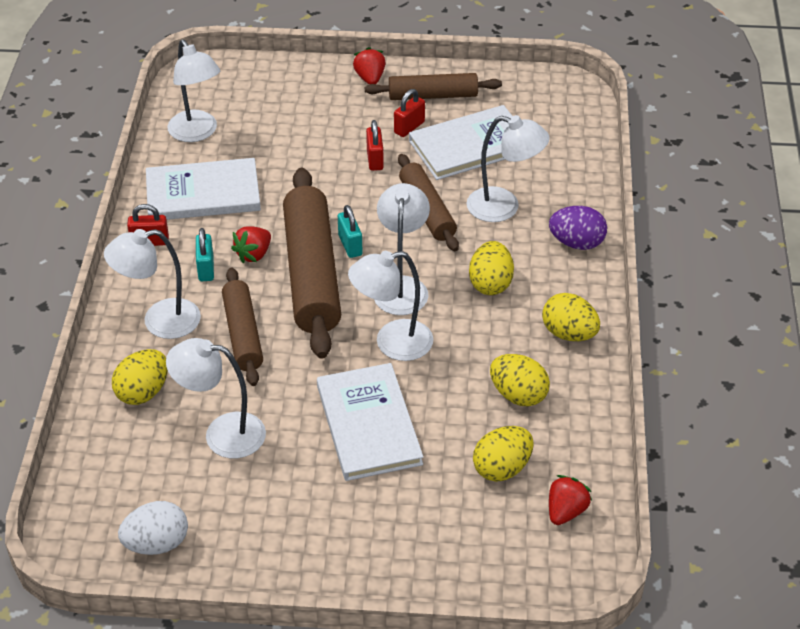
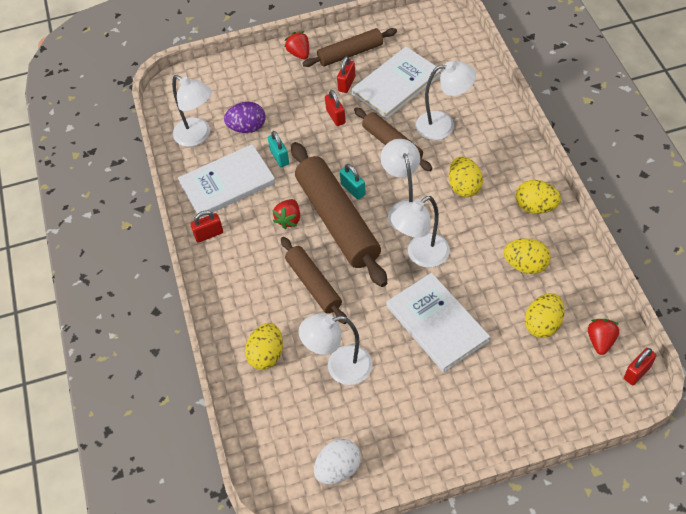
camera: 15 degrees left, 10 degrees up
white lamp [104,229,201,339] -> none
turquoise padlock [196,228,214,281] -> turquoise padlock moved to [268,131,289,167]
purple egg [549,206,607,250] -> purple egg moved to [224,102,265,133]
none -> red padlock [624,348,656,385]

